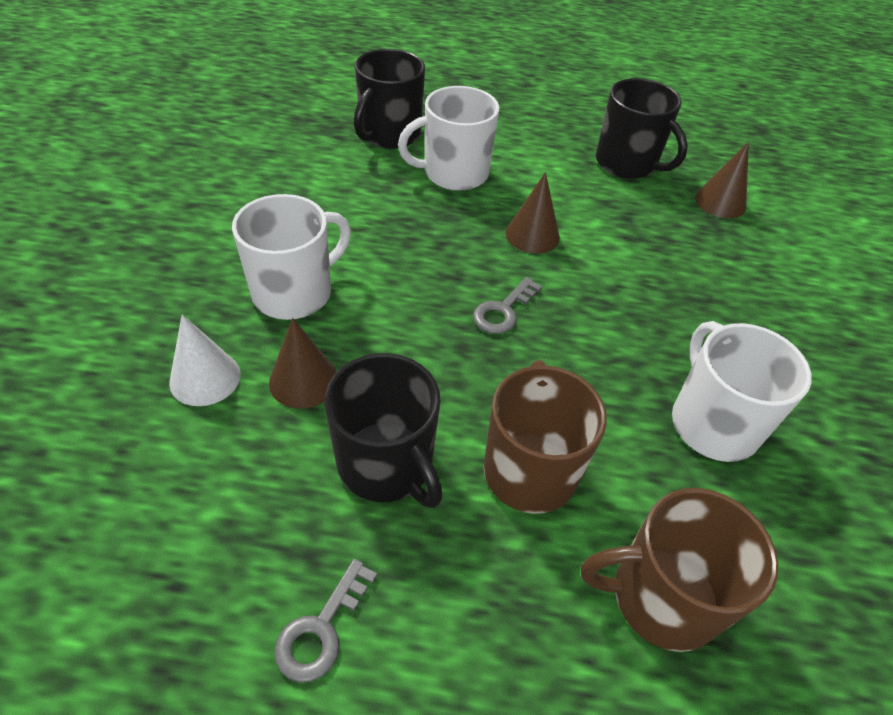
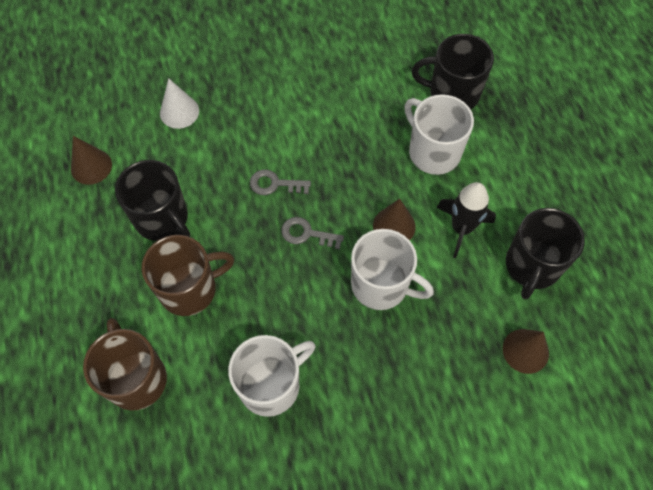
camera: 70 degrees right, 15 degrees up
white mug [232,194,351,320] -> white mug moved to [351,229,434,310]
brown cone [269,318,337,409] -> brown cone moved to [71,136,112,185]
grey key [274,559,377,682] -> grey key moved to [250,169,311,195]
black mug [324,353,443,508] -> black mug turned 75 degrees counterclockwise [115,160,190,241]
none -> black rocket [436,182,496,258]

